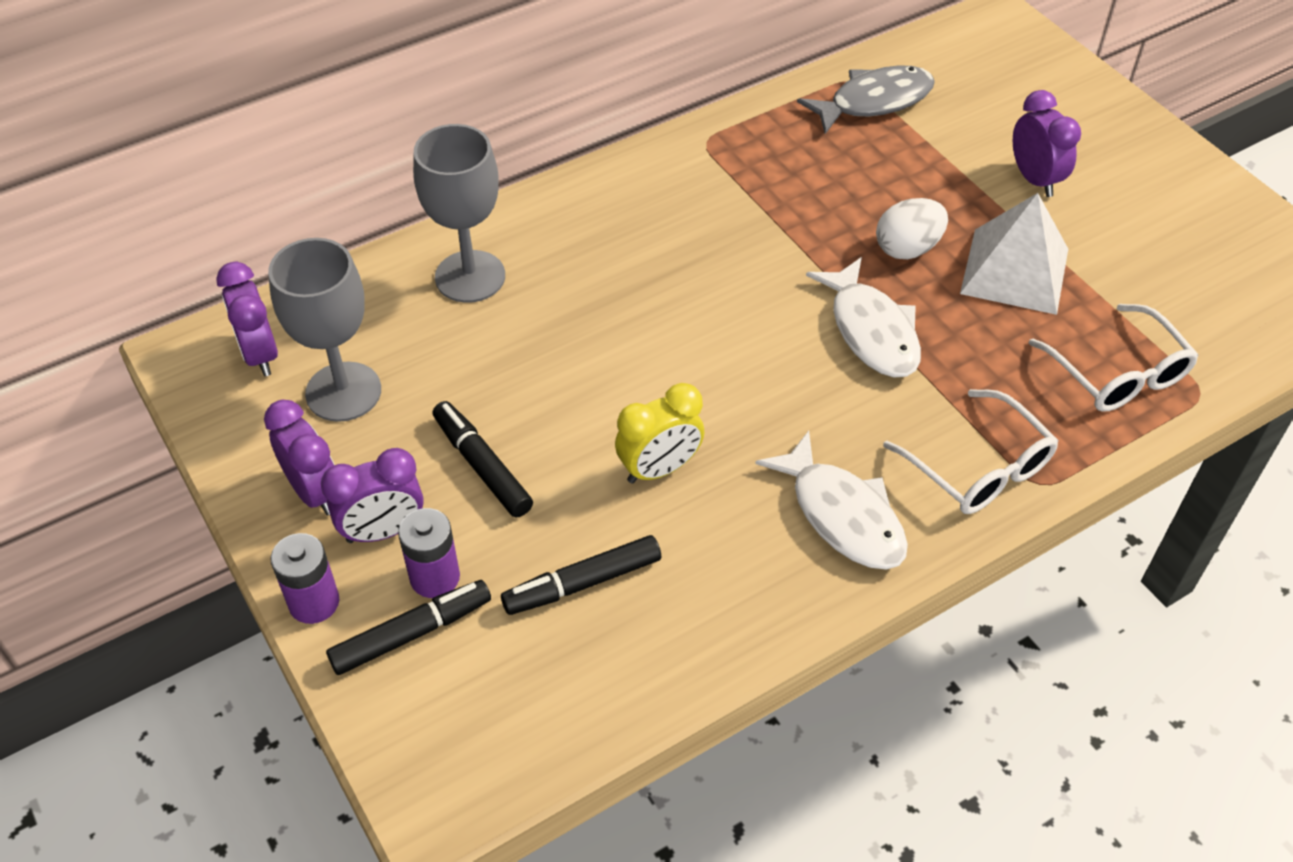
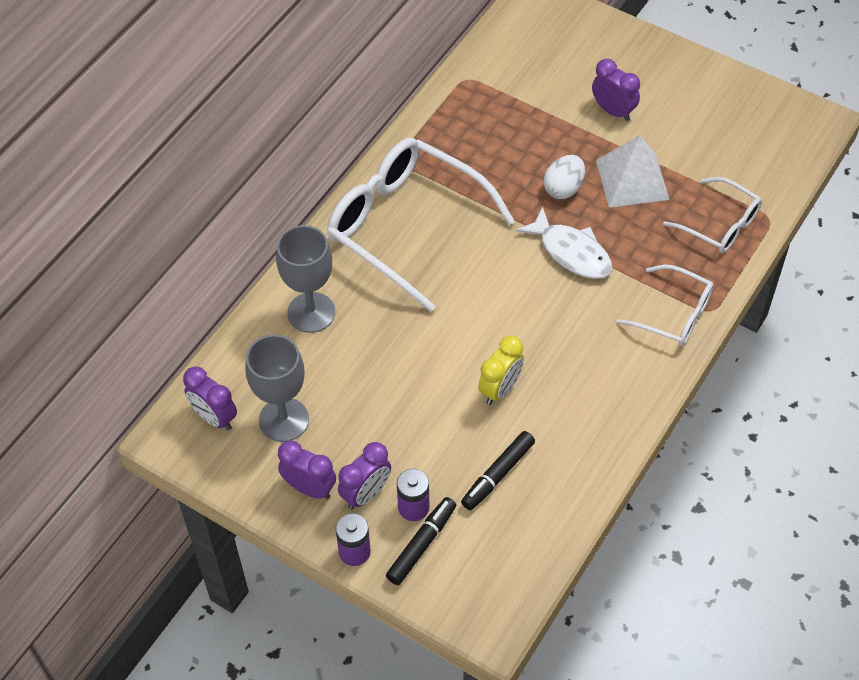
camera: 25 degrees left, 5 degrees up
black marker [433,401,533,518] -> none
white fish [755,431,908,569] -> none
grey fish [797,65,935,134] -> none
none -> white glasses [327,138,515,312]

